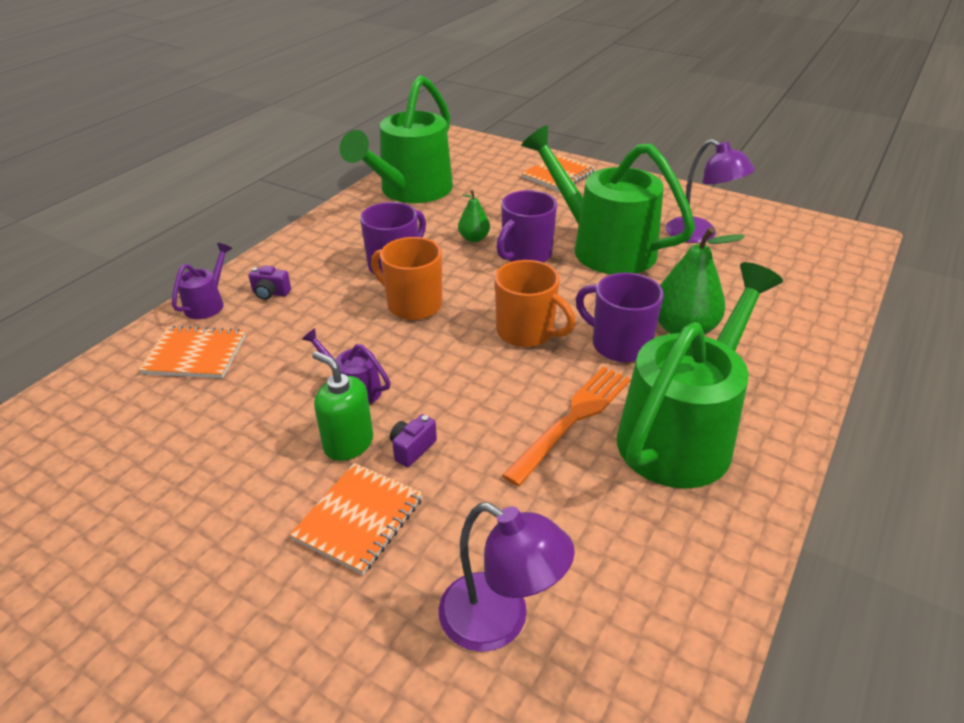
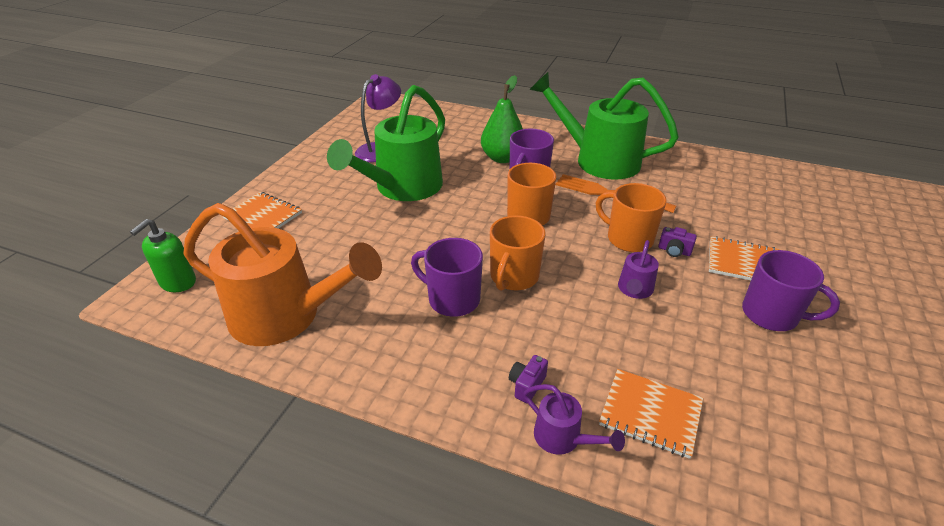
camera: 100 degrees left, 0 degrees up
orange notebook [138,326,246,378] -> orange notebook turned 60 degrees counterclockwise [599,369,703,459]
purple watering can [172,243,232,319] -> purple watering can turned 150 degrees counterclockwise [524,384,625,455]
purple camera [248,265,291,300] -> purple camera turned 150 degrees counterclockwise [509,355,548,404]
green soap dispenser [312,351,373,461] -> green soap dispenser moved to [130,219,196,292]
green watering can [340,75,453,203] -> orange watering can [183,203,382,346]
purple lamp [439,502,575,652] -> none
green pear [458,190,490,242] -> none
purple mug [496,190,557,262] -> purple mug moved to [742,250,840,331]
none -> orange mug [596,183,667,252]

